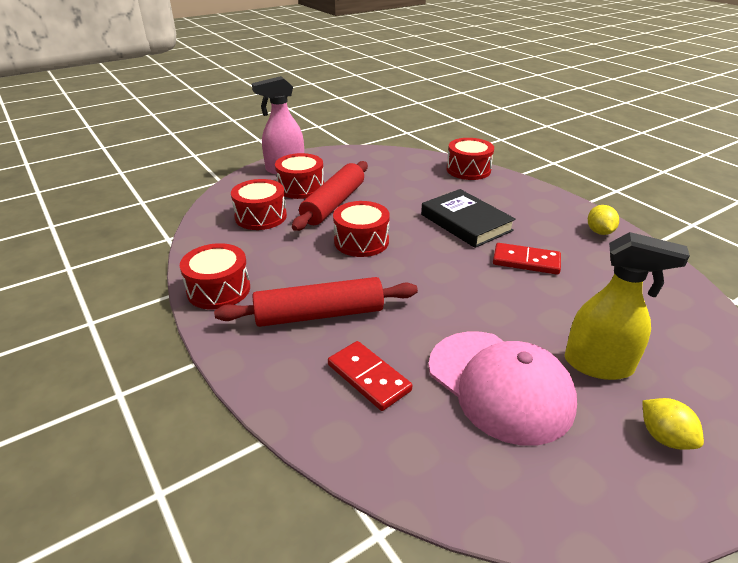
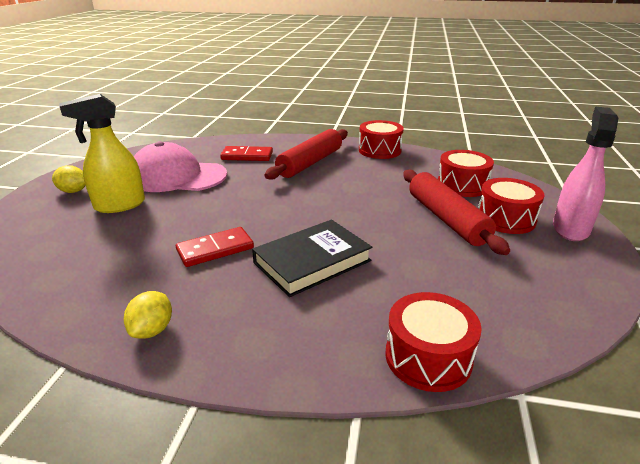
camera: 135 degrees right, 5 degrees down
red drum [333,201,390,257] -> none
black book [421,189,516,248] -> black book turned 45 degrees counterclockwise [252,219,372,297]
yellow lemon [588,205,619,235] -> yellow lemon turned 60 degrees clockwise [124,291,172,339]

